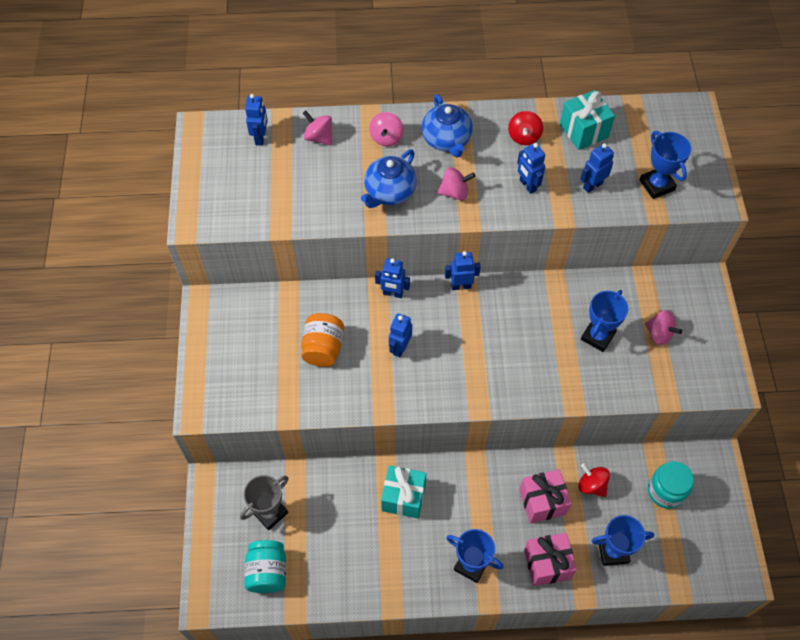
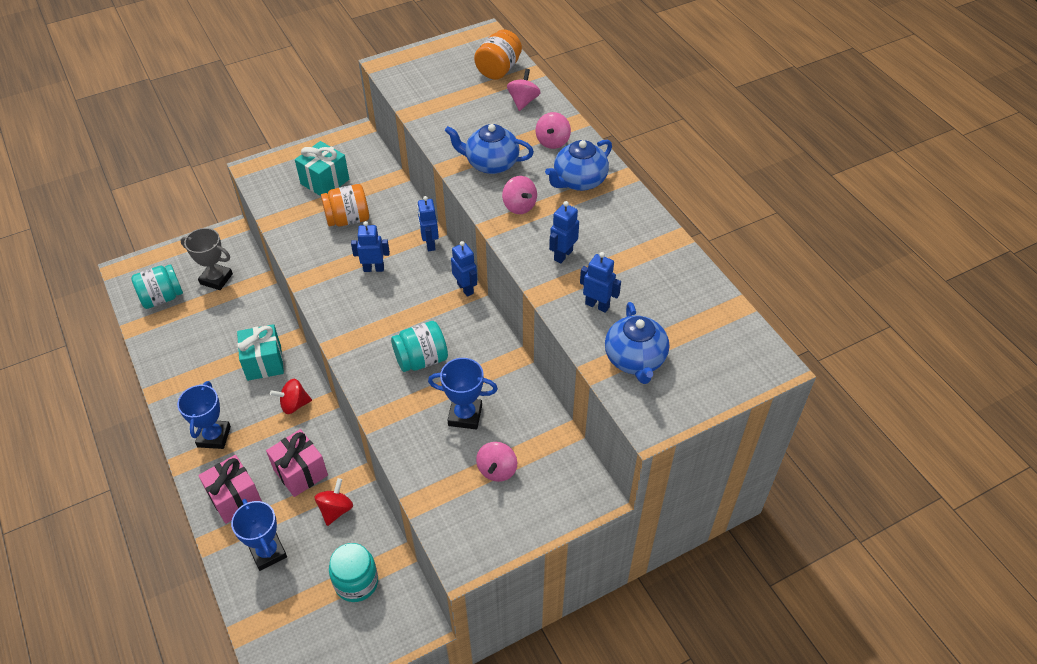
camera: 65 degrees right, 10 degrees down
blue robot [245,94,268,146] -> orange jar [474,30,522,80]
pink spinning top [369,112,404,146] -> pink spinning top turned 60 degrees counterclockwise [535,112,571,149]
red spinning top [508,111,543,145] -> red spinning top moved to [270,379,312,414]
turquoise gift [560,90,615,150] -> turquoise gift moved to [295,141,349,196]
blue trophy [640,131,691,199] -> blue teapot [605,302,669,384]
none -> turquoise jar [391,321,448,372]

